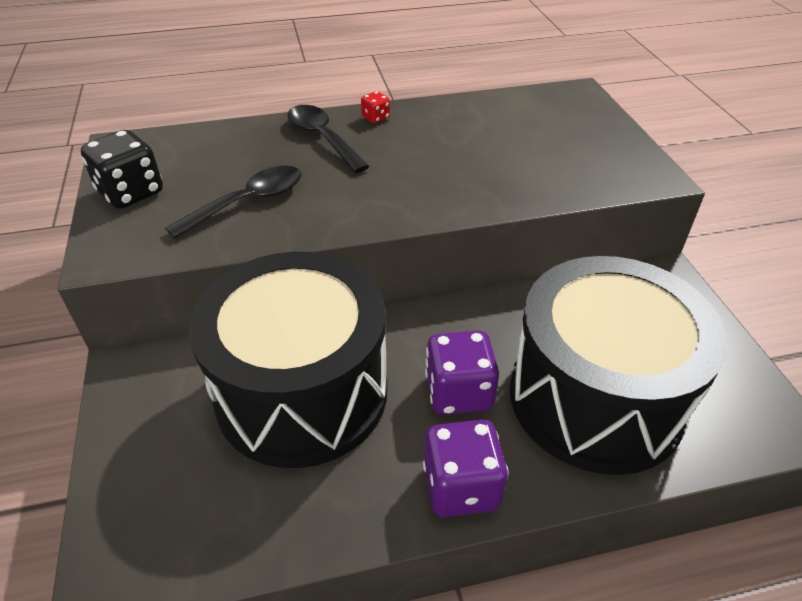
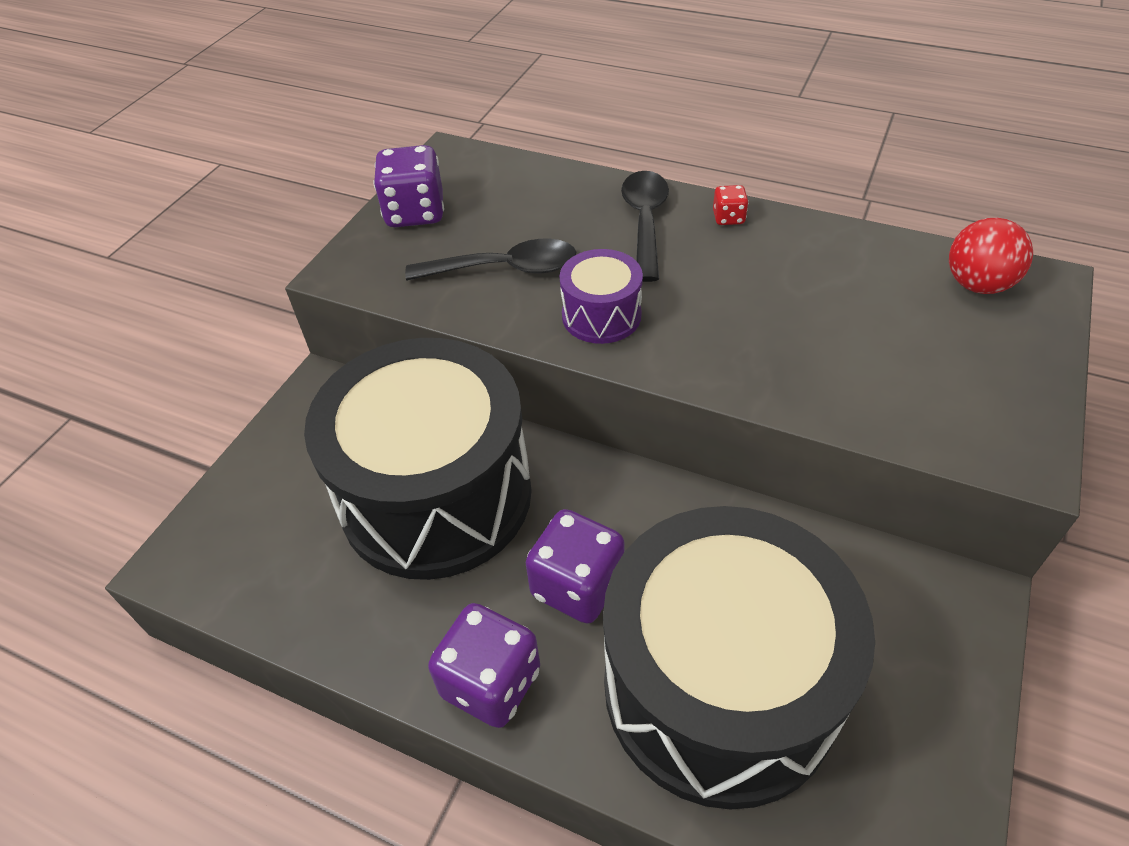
camera: 40 degrees right, 5 degrees up
black dice [81,130,163,209] -> purple dice [373,145,444,227]
none -> purple drum [560,249,643,344]
none -> red ball [949,217,1033,294]

